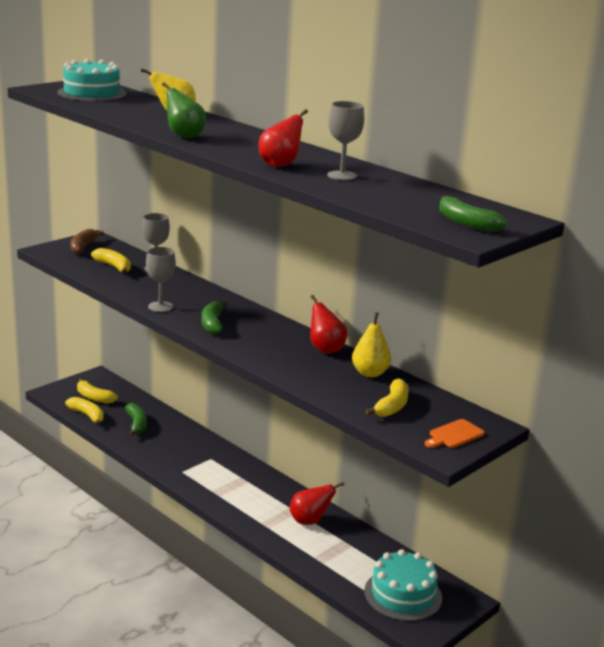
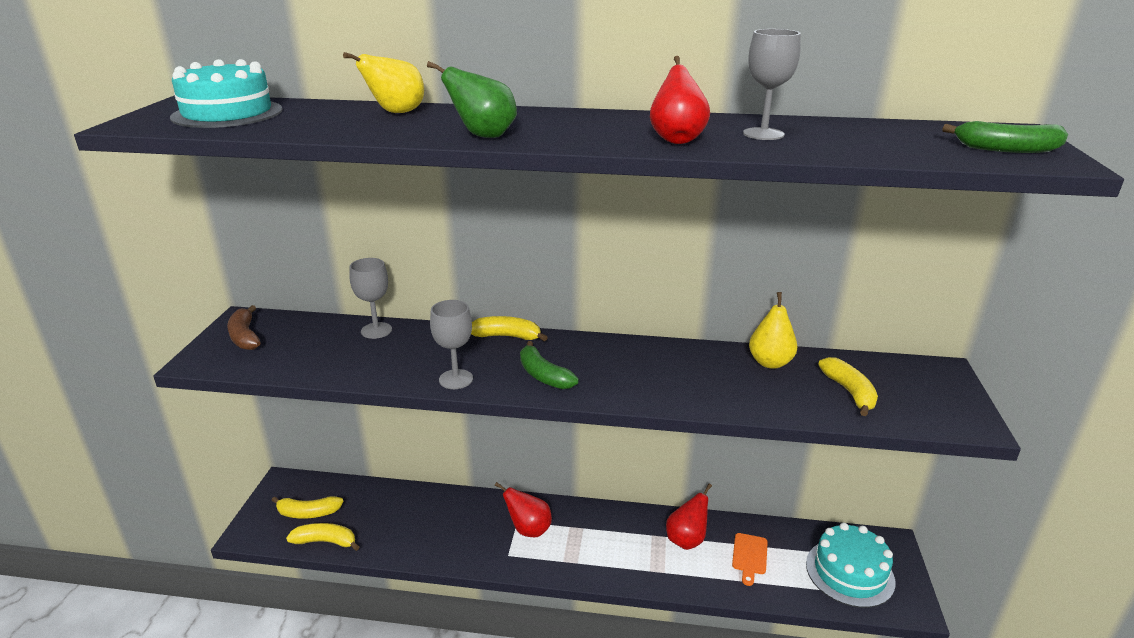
camera: 35 degrees left, 5 degrees up
yellow banana [91,248,131,274] -> yellow banana moved to [471,316,548,341]
green banana [125,403,147,436] -> none
red pear [310,295,347,354] -> red pear moved to [494,482,552,537]
orange cutting board [425,419,485,448] -> orange cutting board moved to [732,533,768,586]

